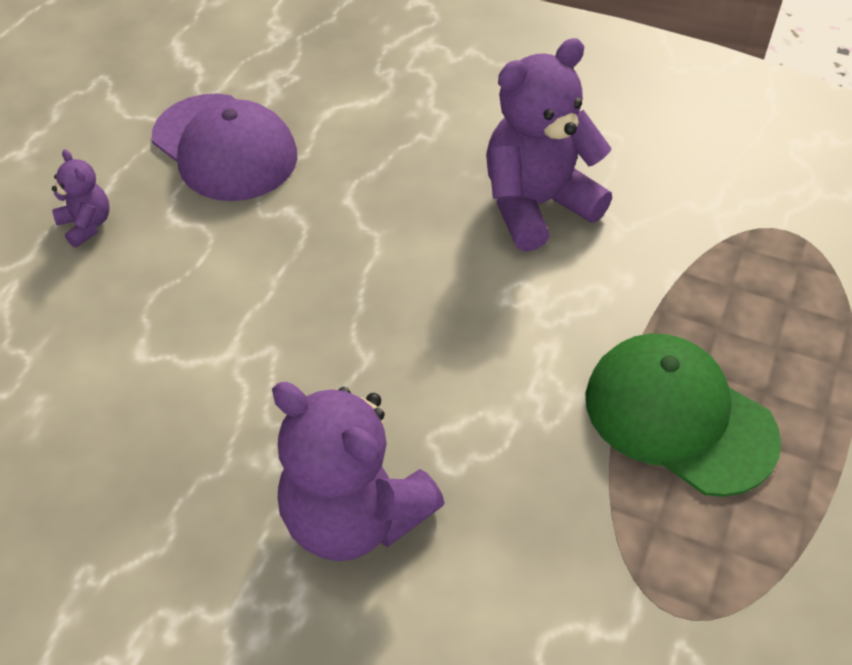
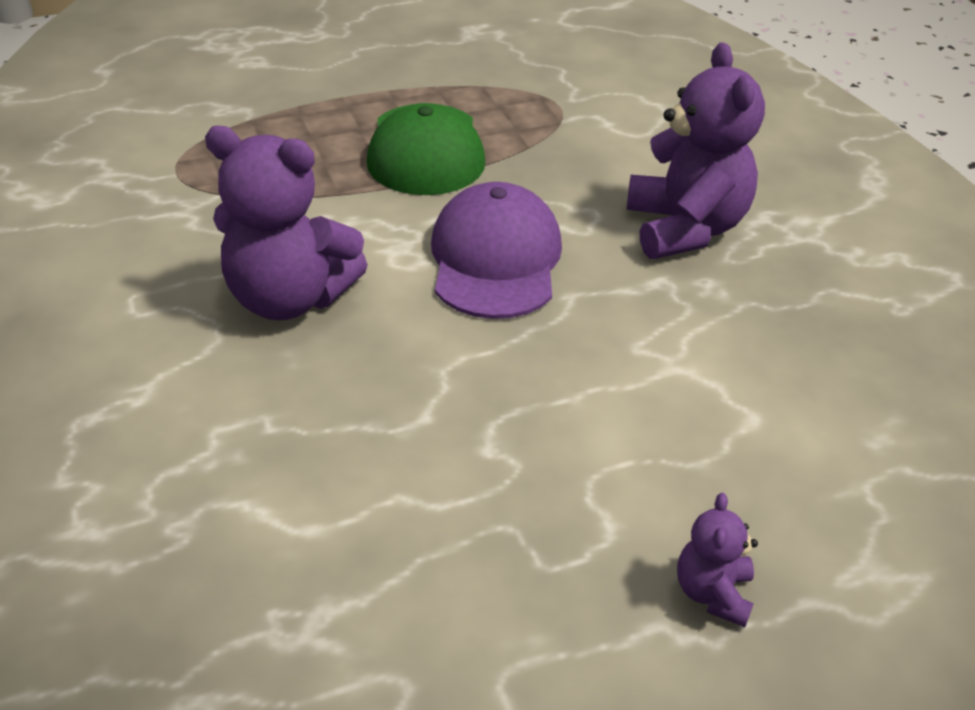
camera: 135 degrees left, 10 degrees down
purple cap [152,94,297,201] -> purple cap moved to [431,182,562,319]

